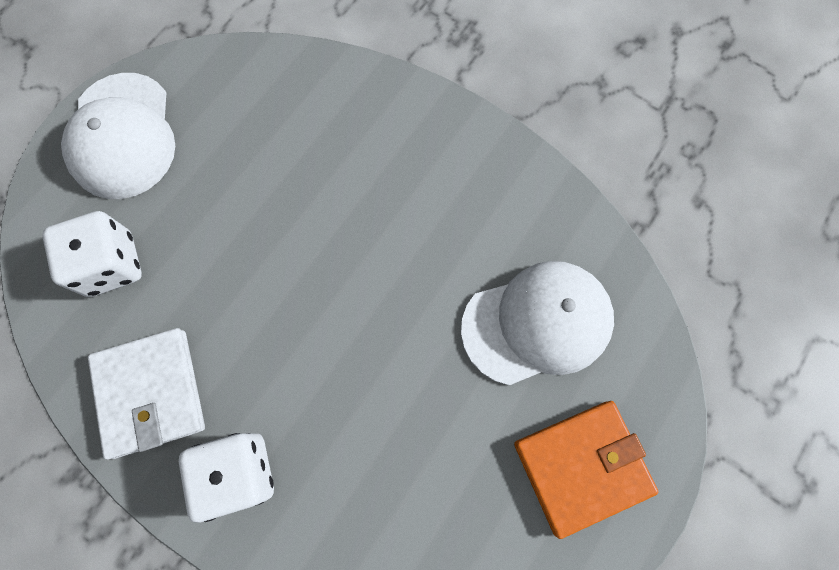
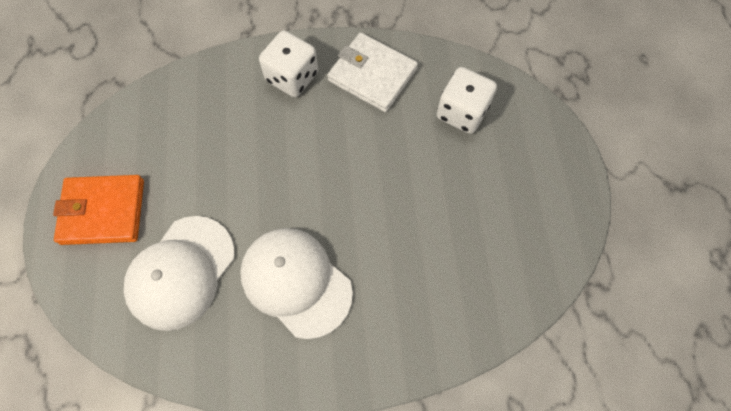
camera: 140 degrees right, 5 degrees down
white cap [61,73,175,199] -> white cap moved to [240,228,353,339]
orange wallet [514,401,659,539] -> orange wallet turned 60 degrees clockwise [53,175,144,245]

